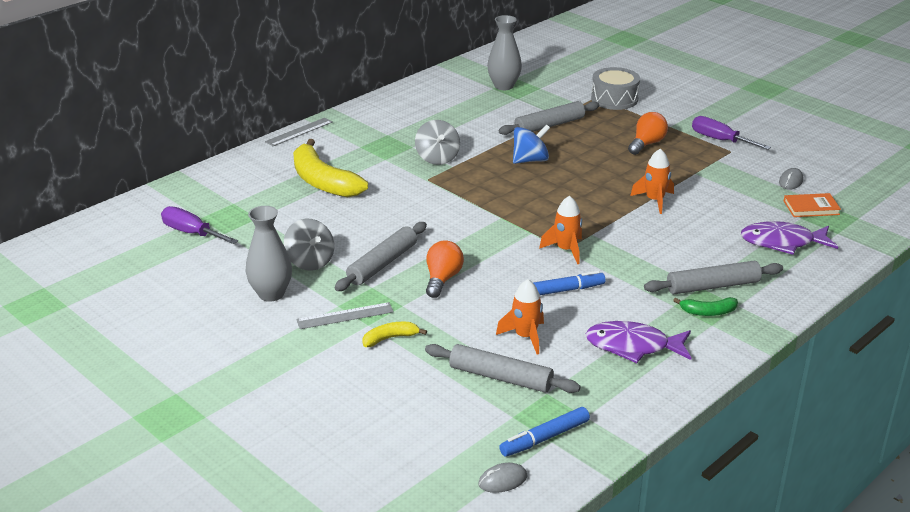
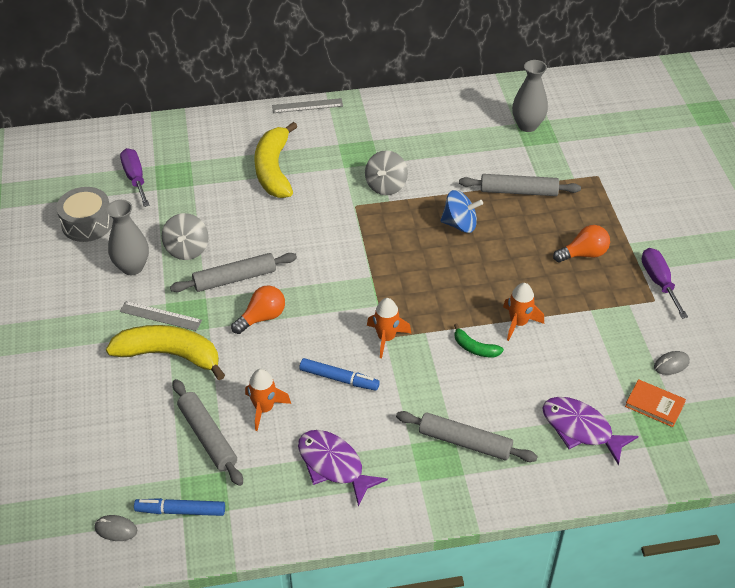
camera: 35 degrees right, 15 degrees up
yellow banana [362,322,427,347] -> yellow banana [106,325,225,380], size x2.14
grey drum [591,67,640,110] -> grey drum moved to [56,187,113,242]
green banana [673,297,738,316] -> green banana moved to [454,324,504,357]

